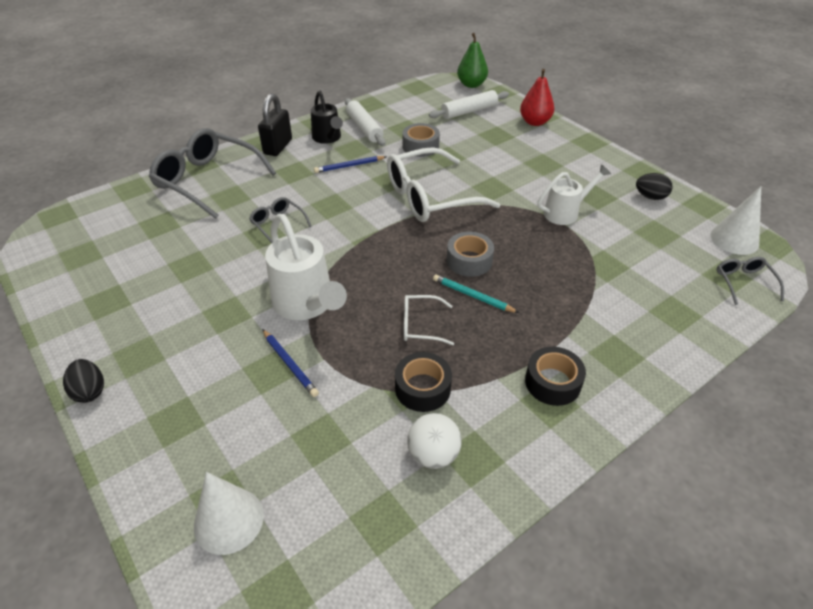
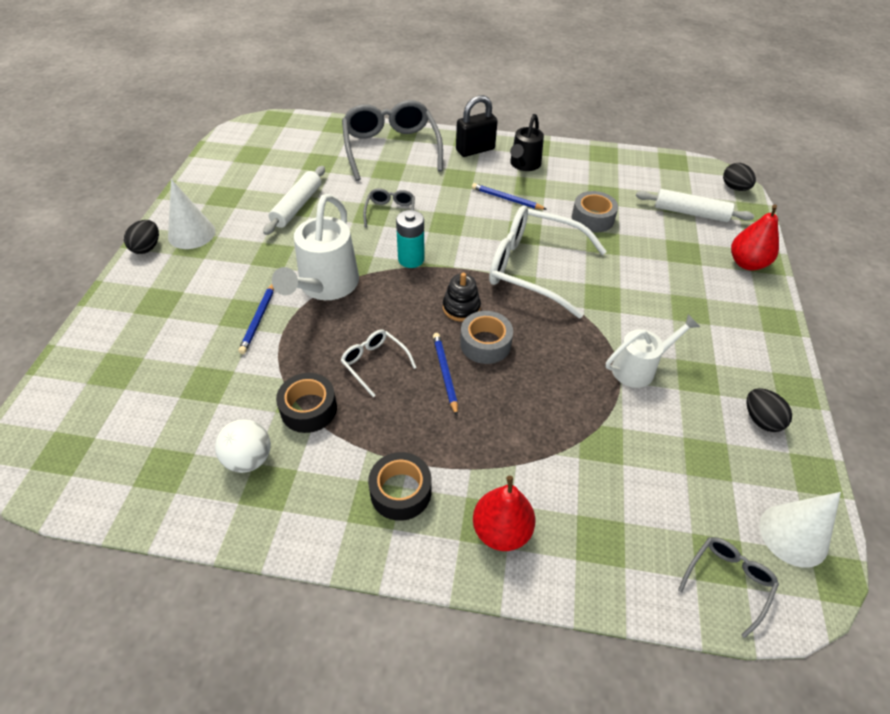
camera: 45 degrees right, 5 degrees up
white cone [194,472,264,555] -> white cone moved to [168,179,215,249]
white rolling pin [345,98,386,146] -> white rolling pin moved to [263,166,325,235]
turquoise pencil [433,274,519,313] -> blue pencil [433,333,458,416]
green pear [457,33,488,88] -> black egg [723,163,756,191]
white watering can [537,164,611,225] -> white watering can turned 45 degrees counterclockwise [606,314,700,388]
none -> turquoise battery [396,210,424,268]
none -> black stacking toy [443,273,481,322]
none -> red pear [473,476,535,551]

